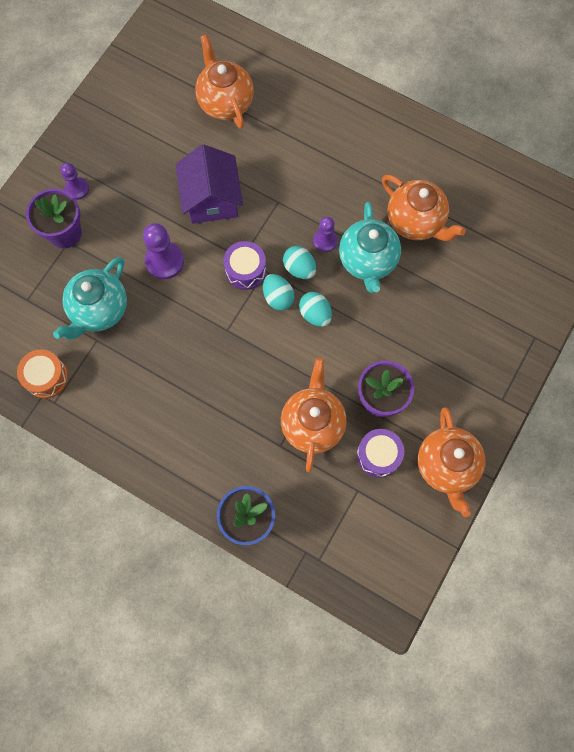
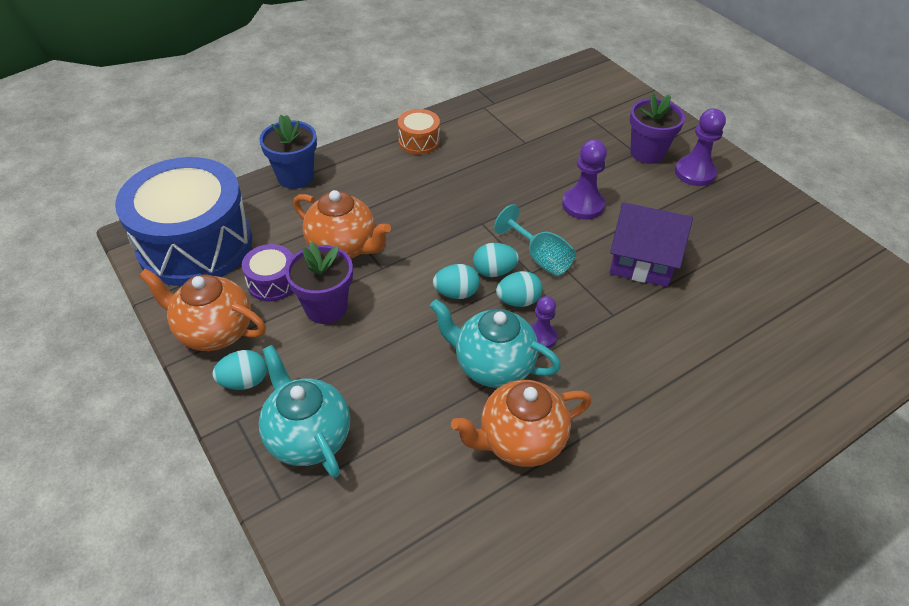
camera: 115 degrees right, 25 degrees down
orange drum [17,349,68,398] -> orange drum moved to [398,109,440,155]
turquoise teapot [53,257,127,340] -> turquoise teapot moved to [259,345,350,478]
purple pawn [60,163,89,200] -> purple pawn [675,108,726,186], size x1.58
orange teapot [195,34,254,129] -> none
purple drum [223,241,266,290] -> turquoise goblet [494,204,576,276]
none -> blue drum [115,157,252,286]
none -> turquoise egg [213,350,267,390]

